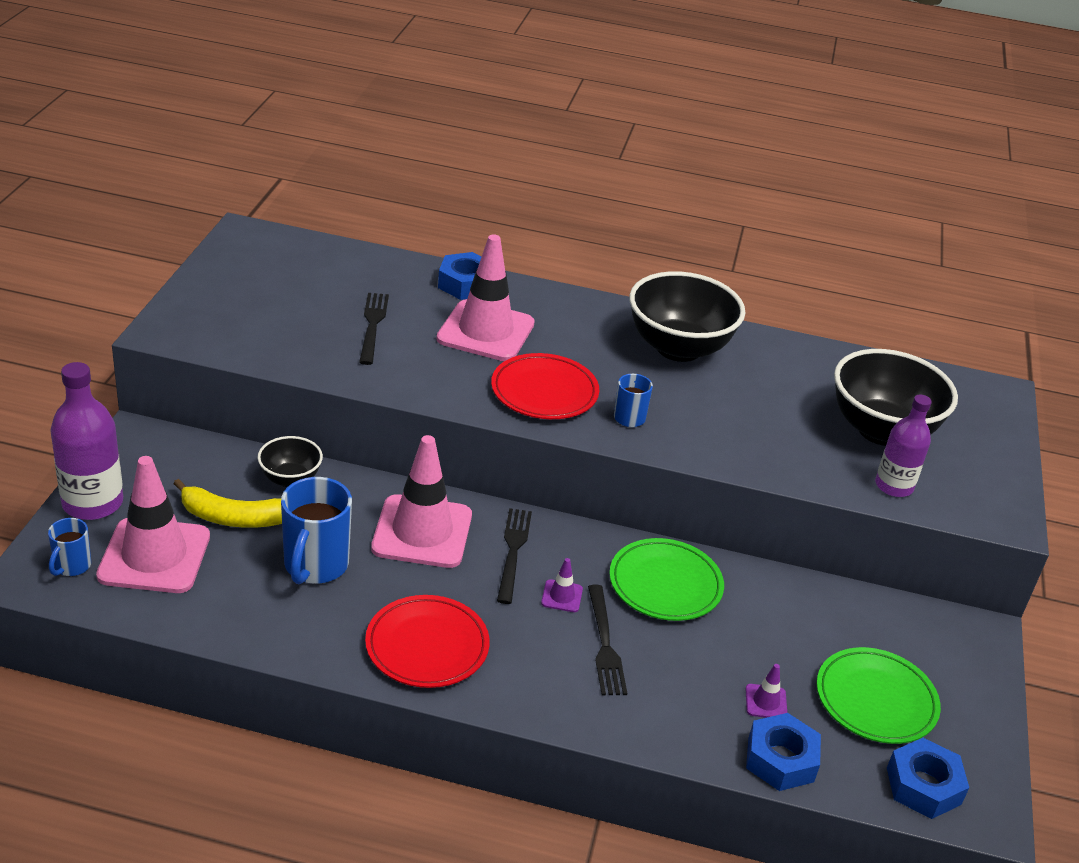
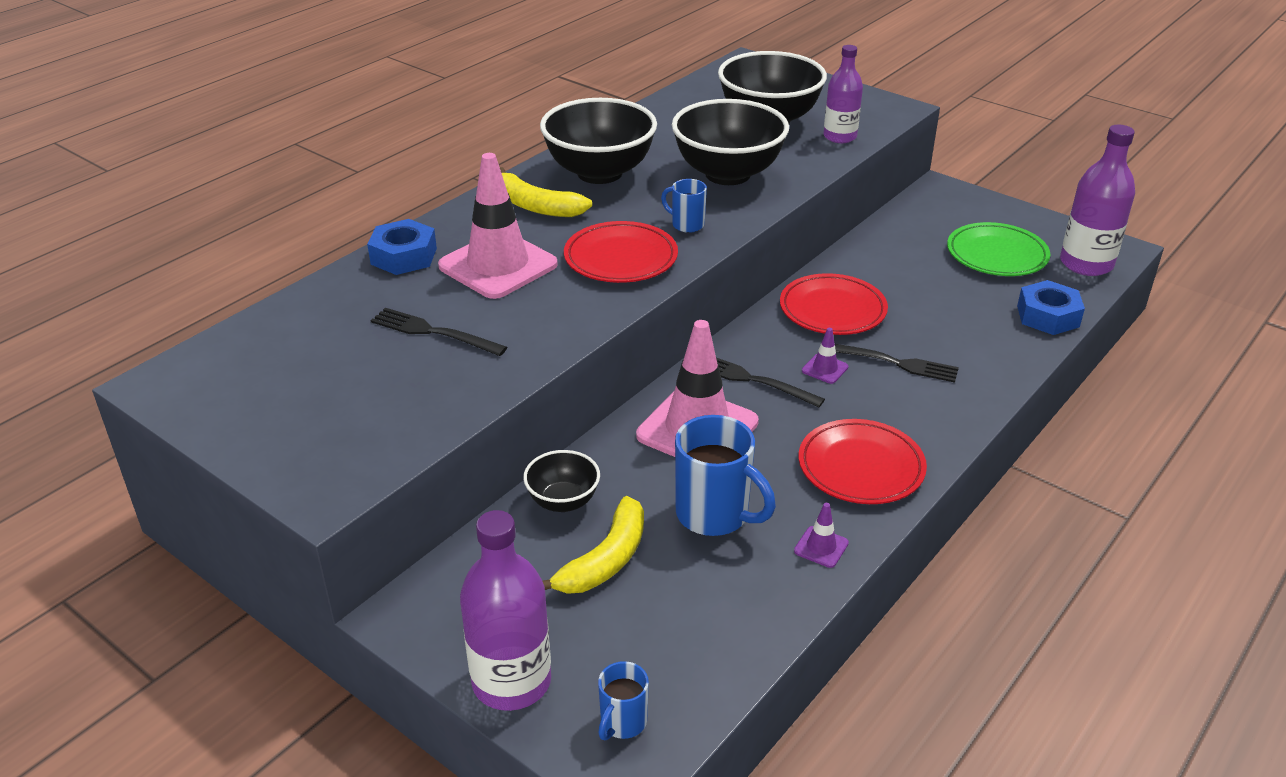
camera: 60 degrees left, 0 degrees up
blue mug [48,518,91,576] -> blue mug turned 75 degrees clockwise [598,661,649,740]
pink traffic cone [96,456,210,593] -> none
green plate [609,538,724,621] -> red plate [780,273,888,335]
purple traffic cone [746,664,787,718] -> purple traffic cone moved to [794,503,849,568]
blue nut [887,738,969,819] -> purple bottle [1060,125,1135,276]
none -> yellow banana [500,167,592,217]
none -> black bowl [672,99,789,185]

